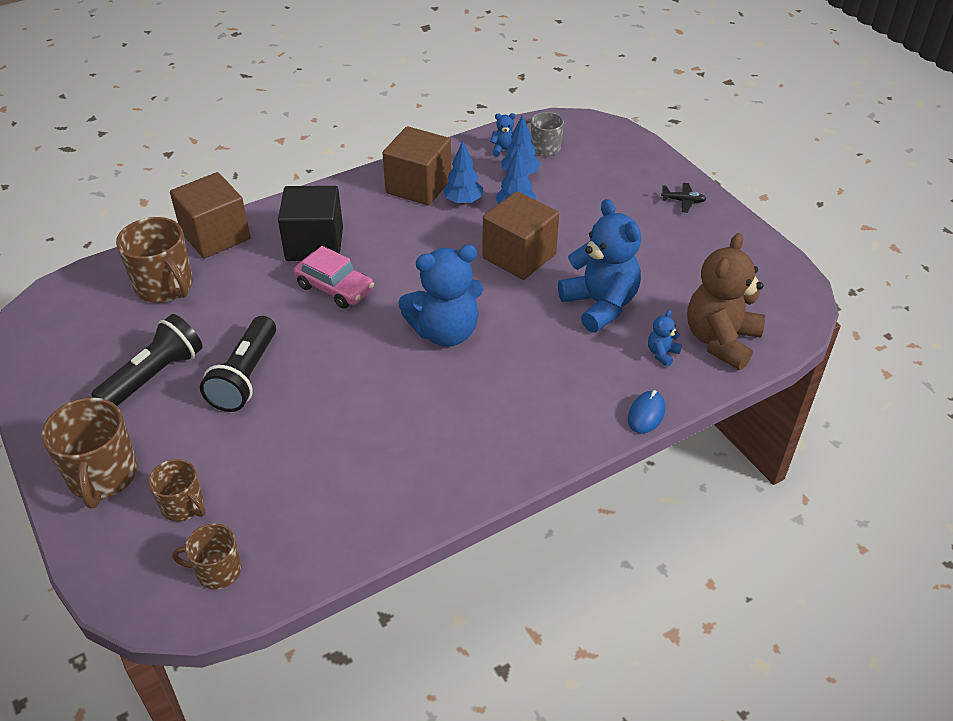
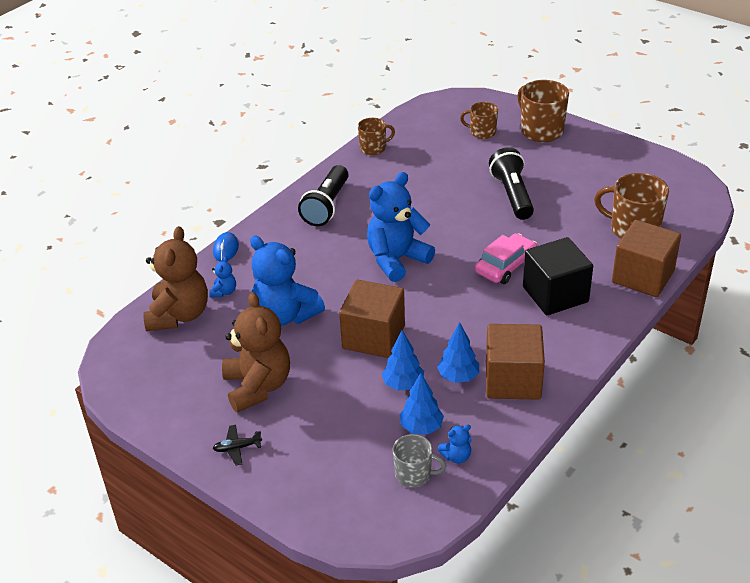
camera: 160 degrees right, 5 degrees down
black flashlight [91,314,203,406] -> black flashlight moved to [298,165,349,226]
brown mug [172,524,241,589] -> brown mug moved to [358,118,395,155]
pink car [294,246,374,309] -> pink car turned 120 degrees clockwise [475,233,537,284]
none -> brown teddy bear [222,292,290,413]

